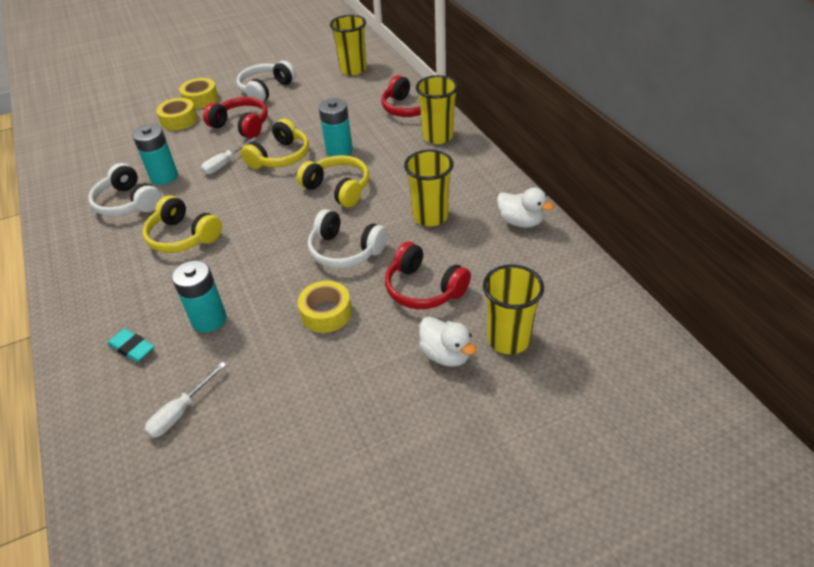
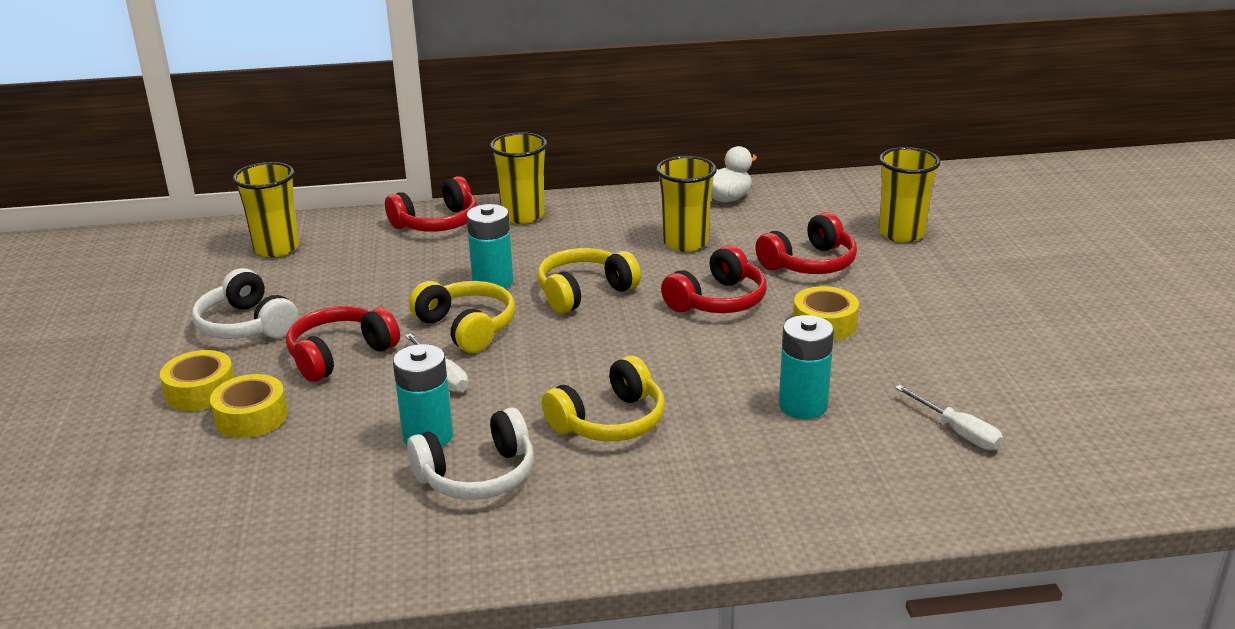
camera: 75 degrees left, 15 degrees down
turquoise eraser [108,329,155,362] -> none
white headphones [308,209,387,268] -> red headphones [661,245,767,313]
white duck [419,317,476,367] -> none

